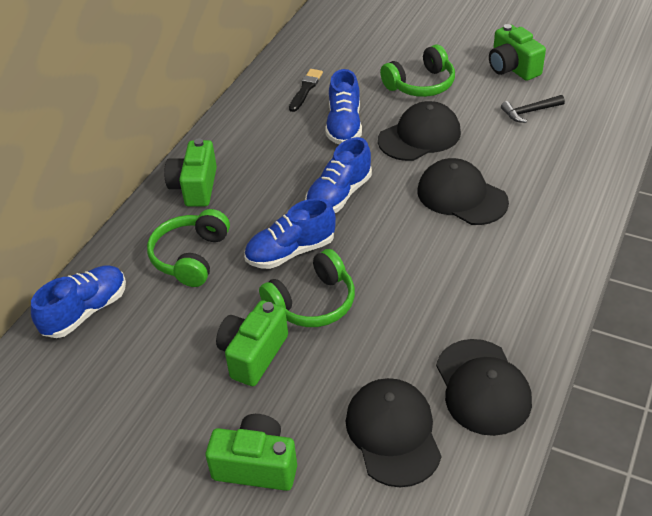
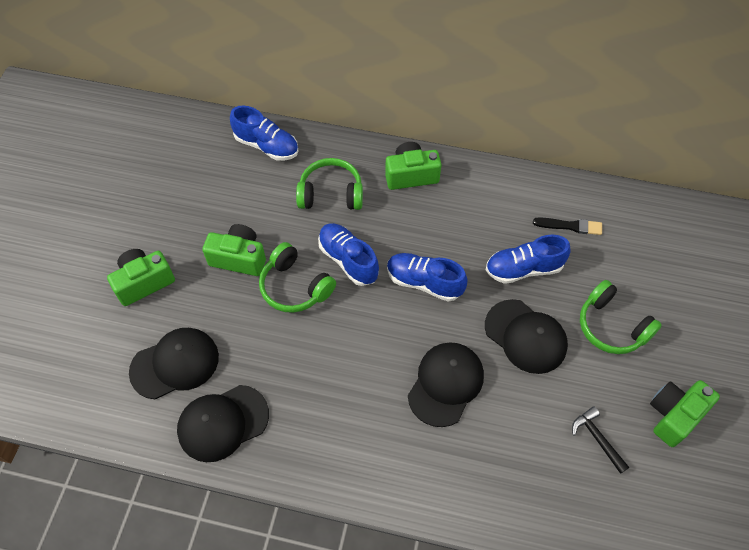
camera: 75 degrees right, 15 degrees up
green camera [206,414,297,491] -> green camera turned 120 degrees counterclockwise [107,249,175,306]

